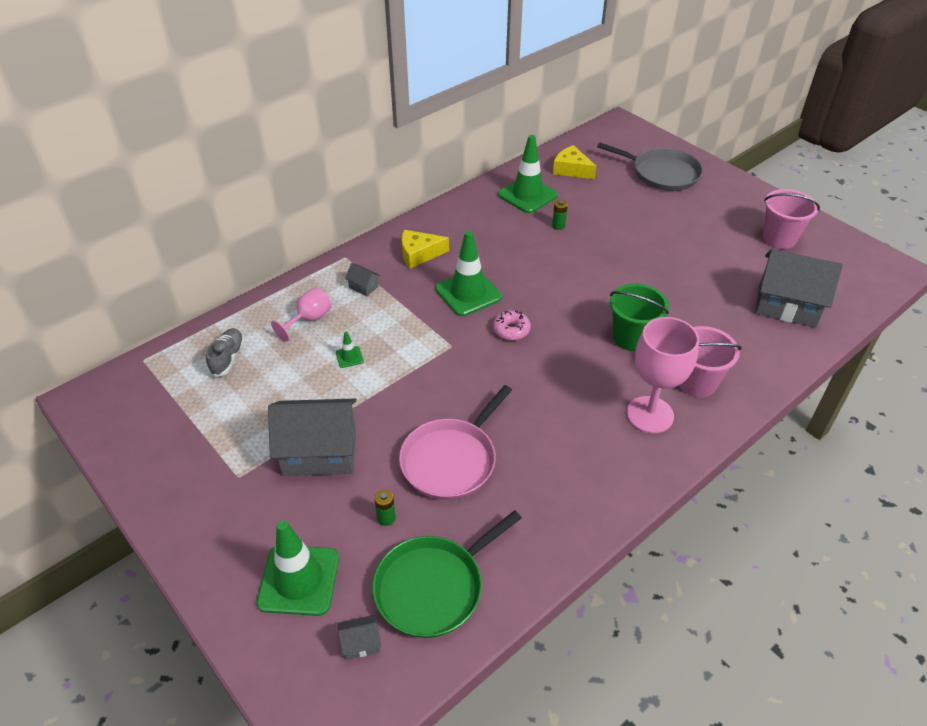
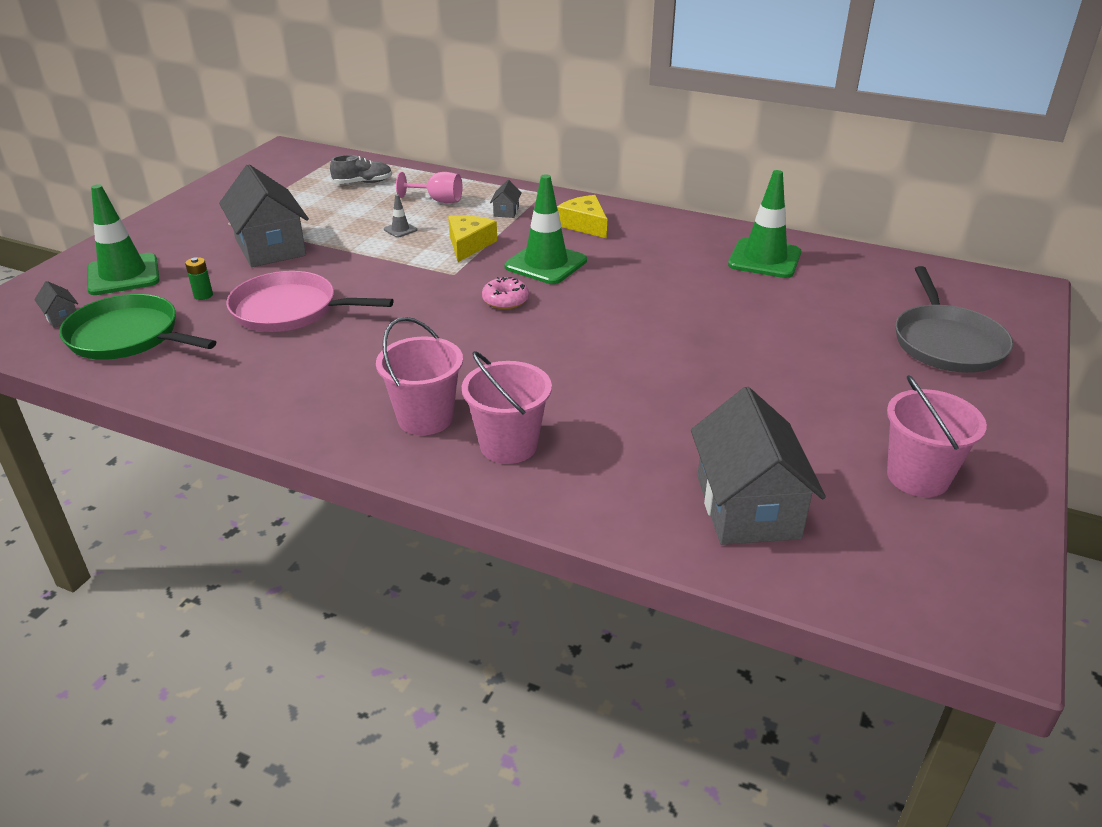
camera: 65 degrees right, 10 degrees down
green traffic cone [336,331,364,368] -> grey traffic cone [384,194,417,238]
green battery [552,200,568,230] -> none
yellow cheese [553,145,596,179] -> yellow cheese moved to [448,215,497,262]
green bucket [610,283,669,351] -> none
pink goblet [627,317,699,433] -> pink bucket [376,317,463,435]

